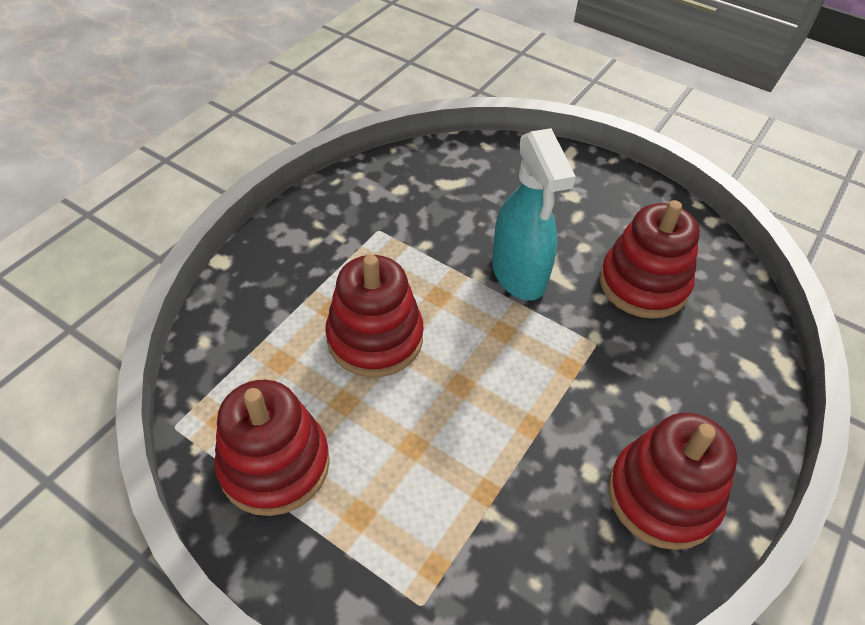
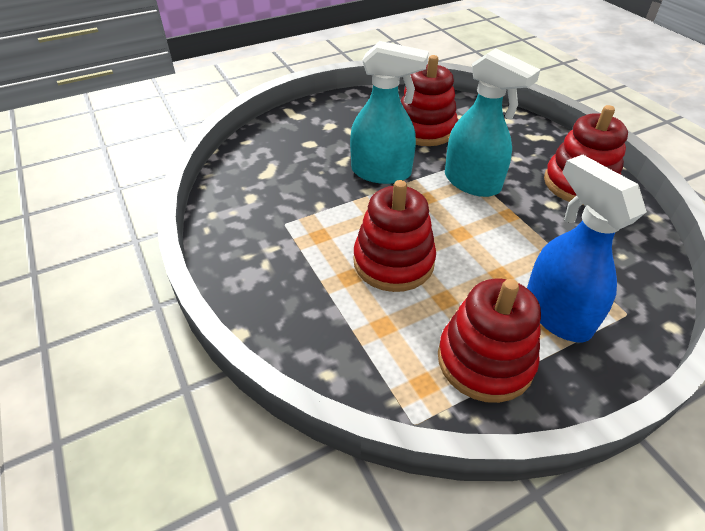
camera: 60 degrees left, 5 degrees down
none -> turquoise spray bottle [445,48,540,197]
none -> blue spray bottle [527,155,647,342]

